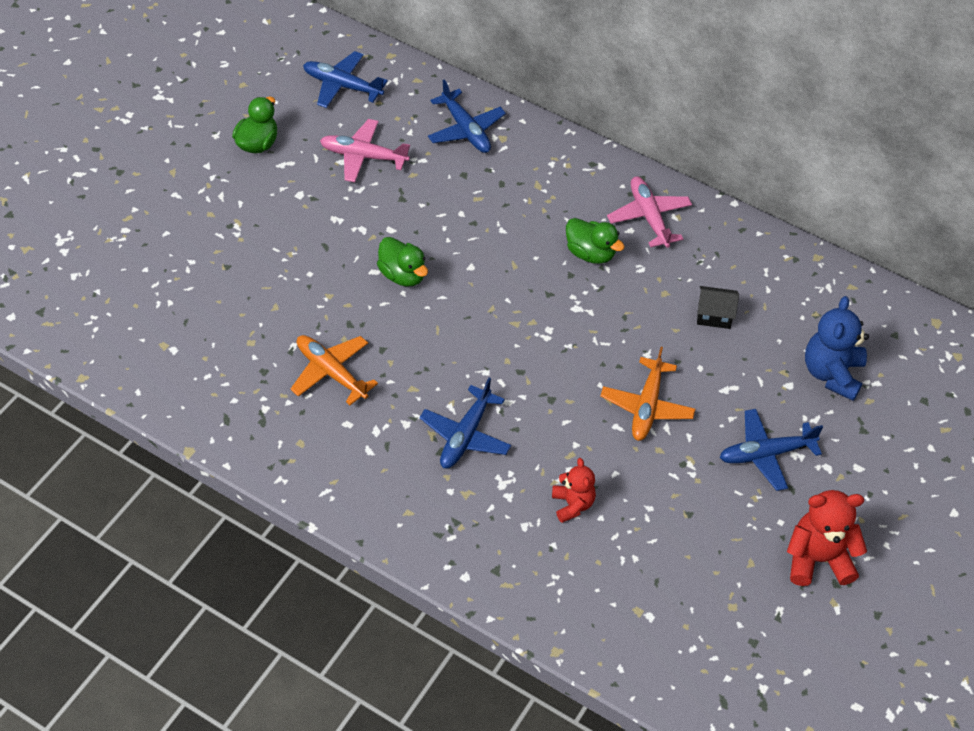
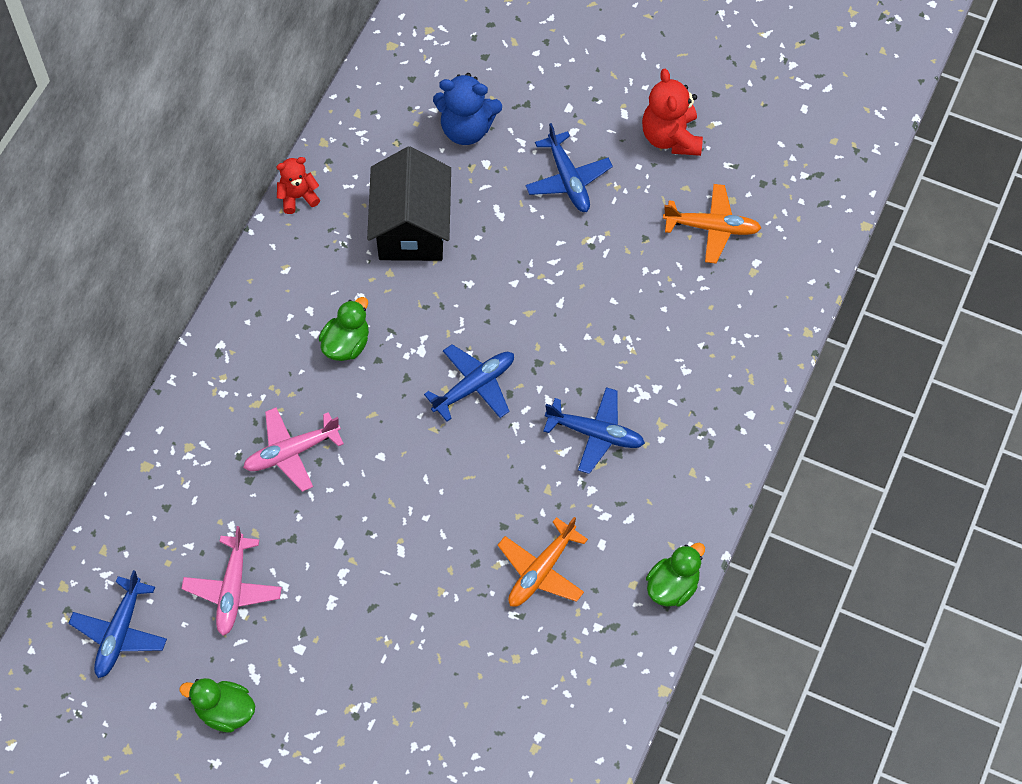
camera: 95 degrees left, 10 degrees up
green duck [377,237,428,287] -> green duck moved to [646,543,705,607]
blue plane [428,80,506,153] -> blue plane moved to [424,344,514,422]
red teddy bear [552,458,596,523] -> red teddy bear moved to [276,157,320,214]
orange plane [600,347,695,441] -> orange plane moved to [663,184,761,264]
pink plane [607,176,692,248] -> pink plane moved to [243,407,344,492]
black house [697,286,739,329] -> black house [367,147,451,261], size x2.23

